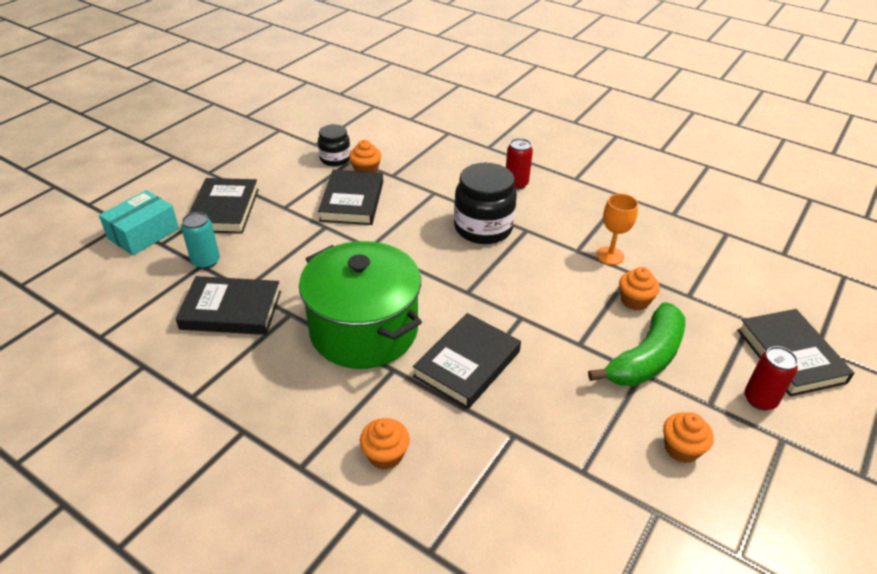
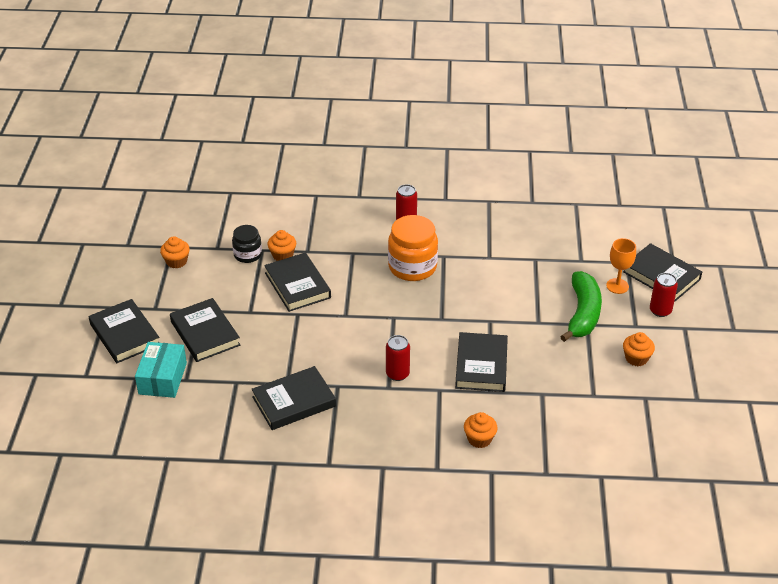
camera: 30 degrees left, 0 degrees up
turquoise can [181,212,220,269] -> none
green pot [299,241,422,369] -> red can [386,335,410,381]
black jar [454,163,517,244] -> orange jar [388,215,438,281]
orange goblet [597,194,638,265] -> orange goblet moved to [606,238,636,294]
orange cupcake [619,267,660,311] -> orange cupcake moved to [160,236,190,268]
none -> black book [89,299,159,363]

